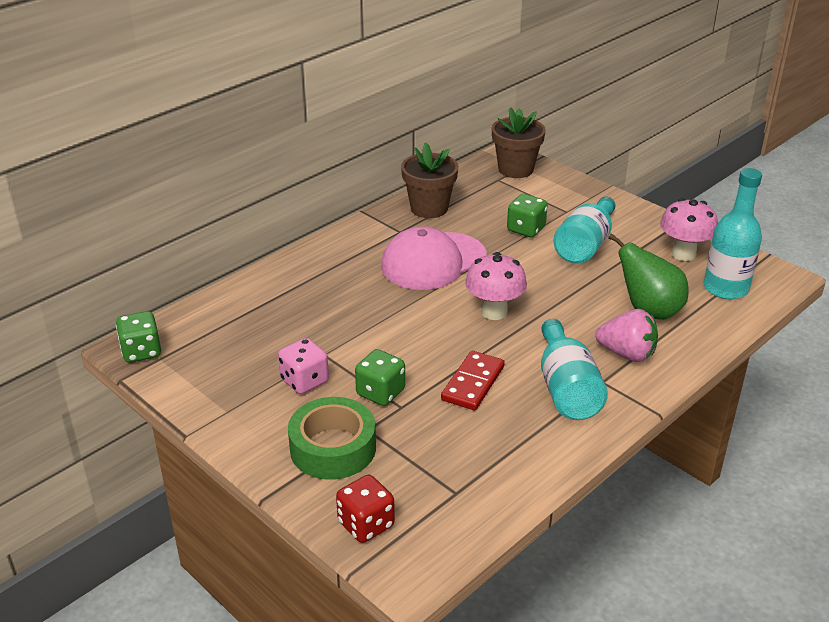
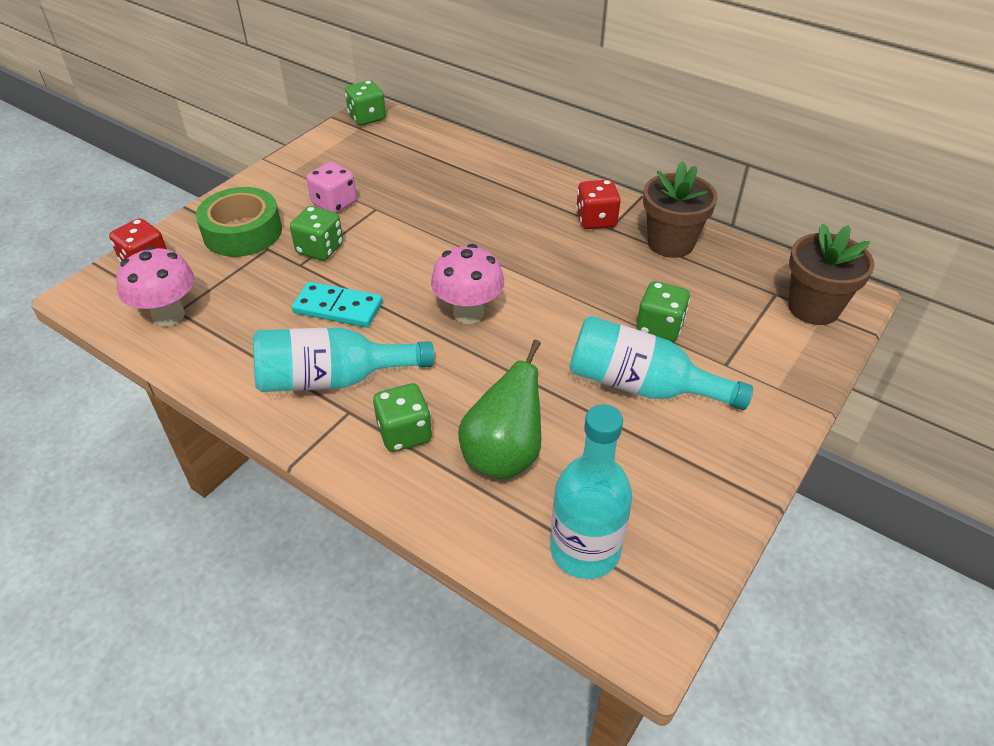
camera: 80 degrees right, 10 degrees up
pink cap [381,227,487,290] -> none
red domino [441,351,505,410] -> turquoise domino [292,282,383,327]
pink strawberry [595,309,658,362] -> green dice [373,383,432,452]
pink mushroom [660,198,718,261] -> pink mushroom moved to [116,246,194,327]
none -> red dice [576,179,621,229]

